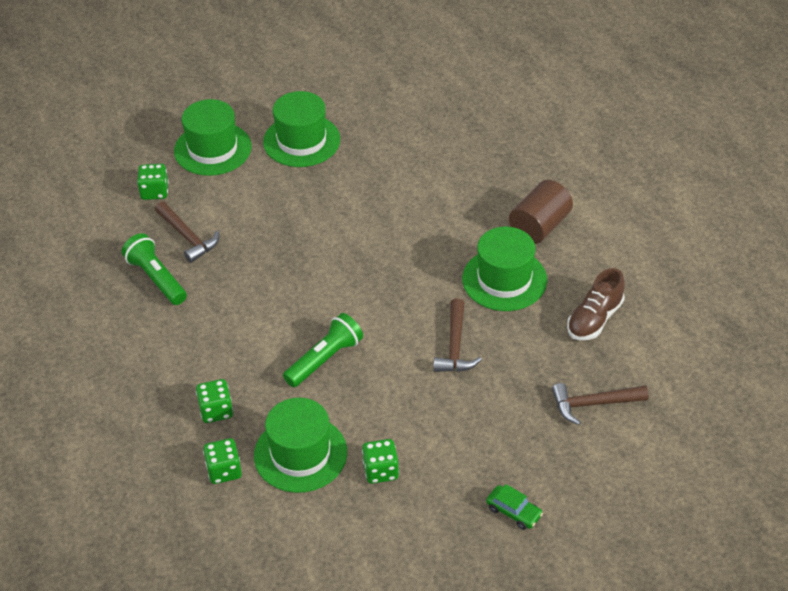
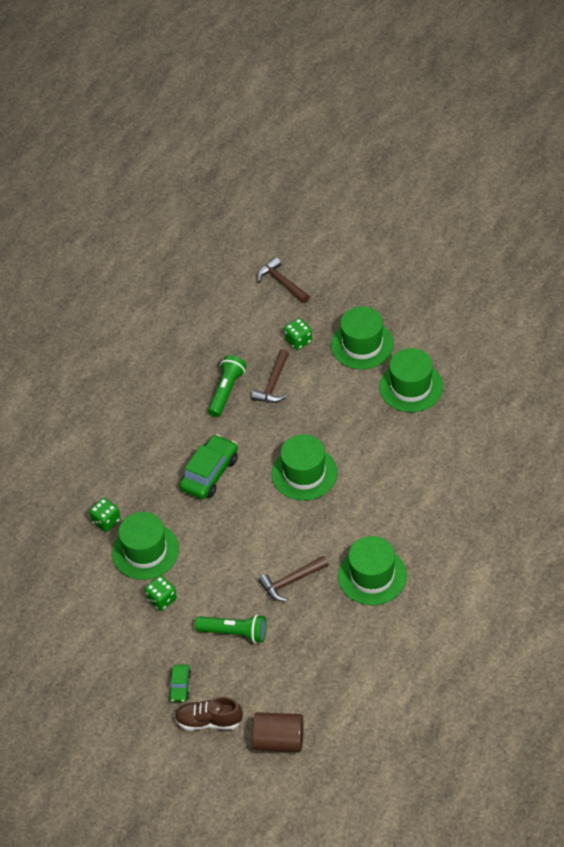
camera: 60 degrees right, 5 degrees up
green dice [196,379,233,423] -> none
green flashlight [283,313,363,387] -> green flashlight moved to [195,614,267,643]
brown cylinder [509,180,573,244] -> brown cylinder moved to [252,712,303,752]
brown hammer [552,383,649,425] -> brown hammer moved to [257,257,310,303]
brown shoe [567,268,625,340] -> brown shoe moved to [174,697,243,730]
none -> green car [179,434,238,499]
none -> green hat [272,434,338,501]

